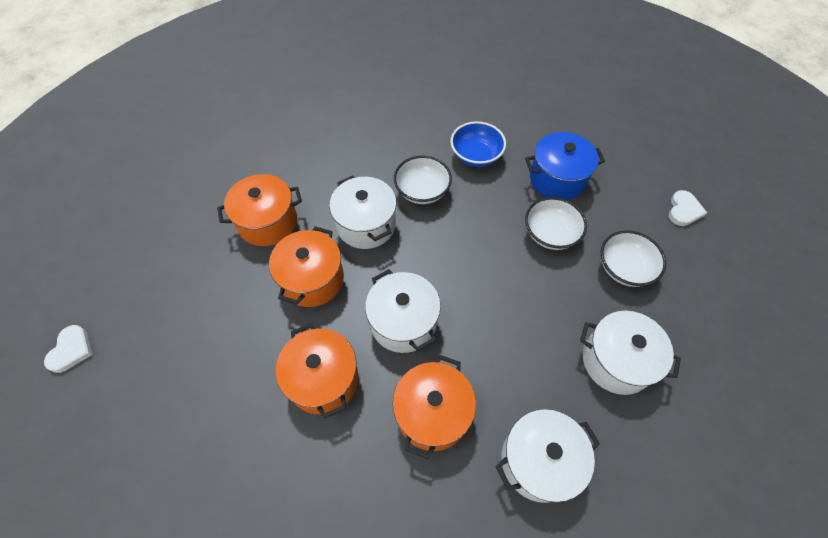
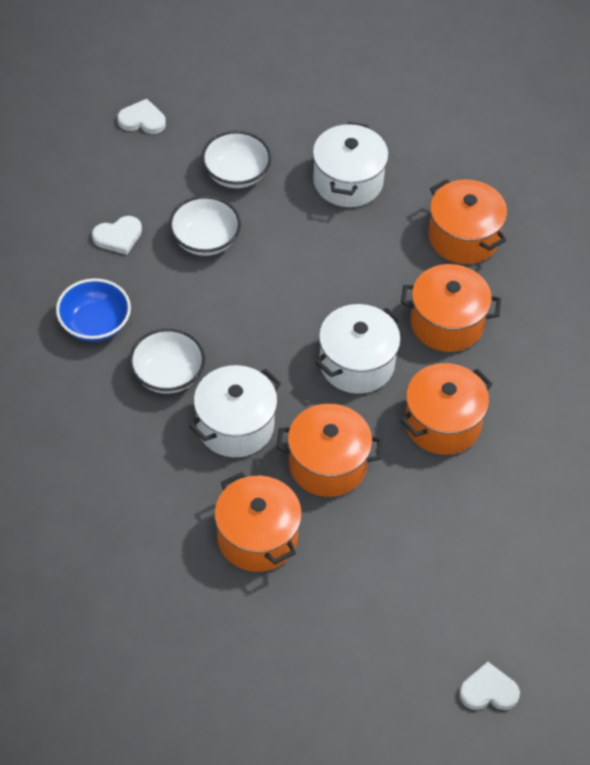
camera: 105 degrees left, 5 degrees down
white pot [495,409,600,503] -> orange pot [428,179,507,264]
blue pot [525,132,605,200] -> white heart [92,216,142,255]

